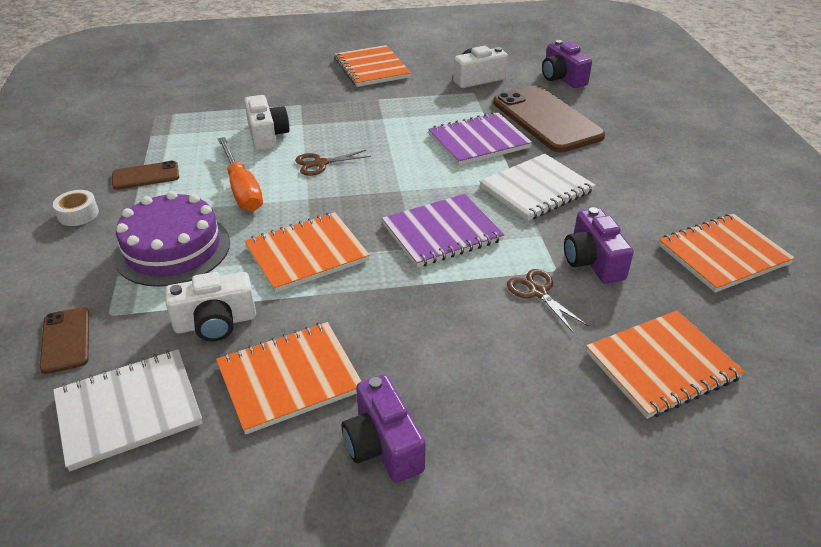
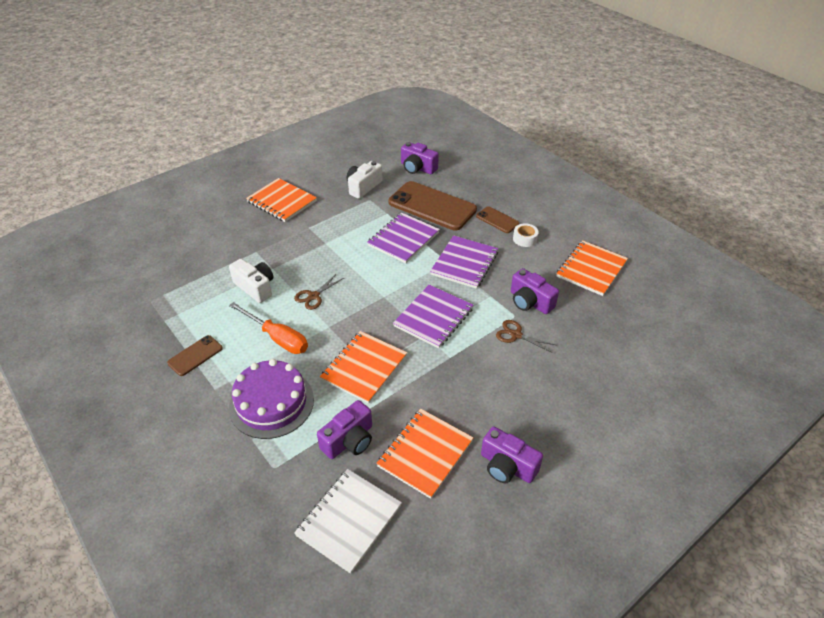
camera: 30 degrees left, 5 degrees up
brown phone [40,307,89,374] -> brown phone moved to [476,206,519,233]
white tape [53,190,99,226] -> white tape moved to [513,223,538,247]
white camera [165,272,256,341] -> purple camera [317,400,372,459]
white notebook [479,154,596,221] -> purple notebook [430,235,498,289]
orange notebook [586,310,745,419] -> none

